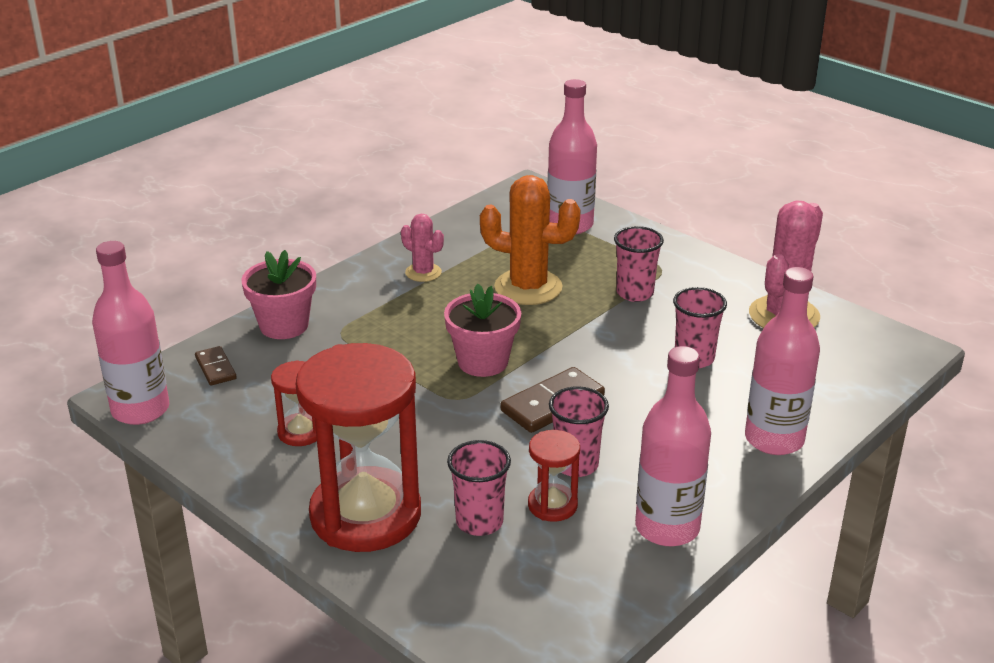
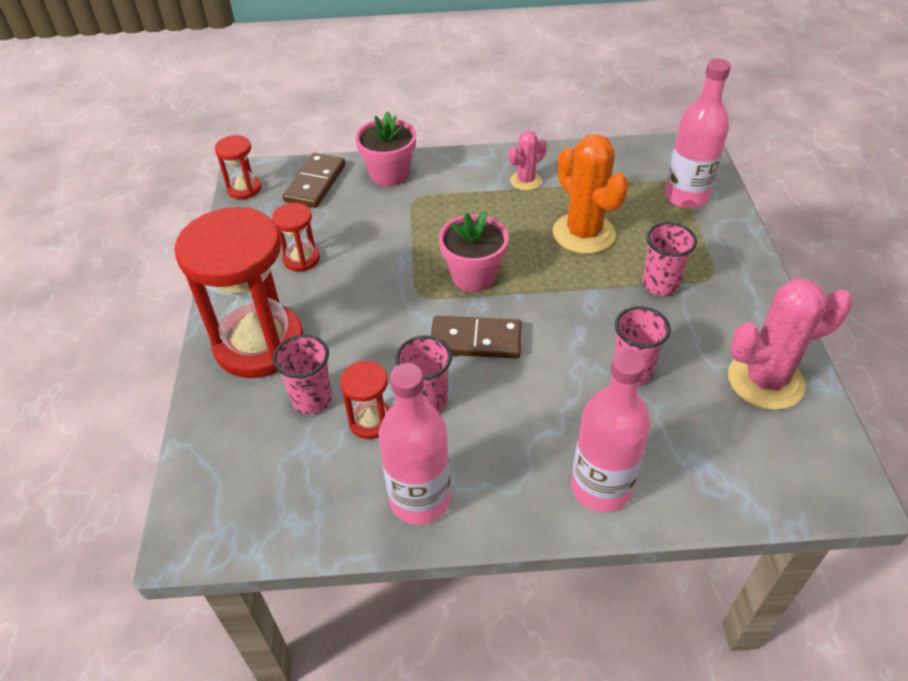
camera: 45 degrees right, 15 degrees up
pink bottle [92,241,169,425] -> red hourglass [215,135,261,199]
brown domino [195,346,237,386] -> brown domino [282,153,346,208], size x1.71
pink cactus [401,214,444,282] -> pink cactus turned 60 degrees clockwise [508,131,547,191]

